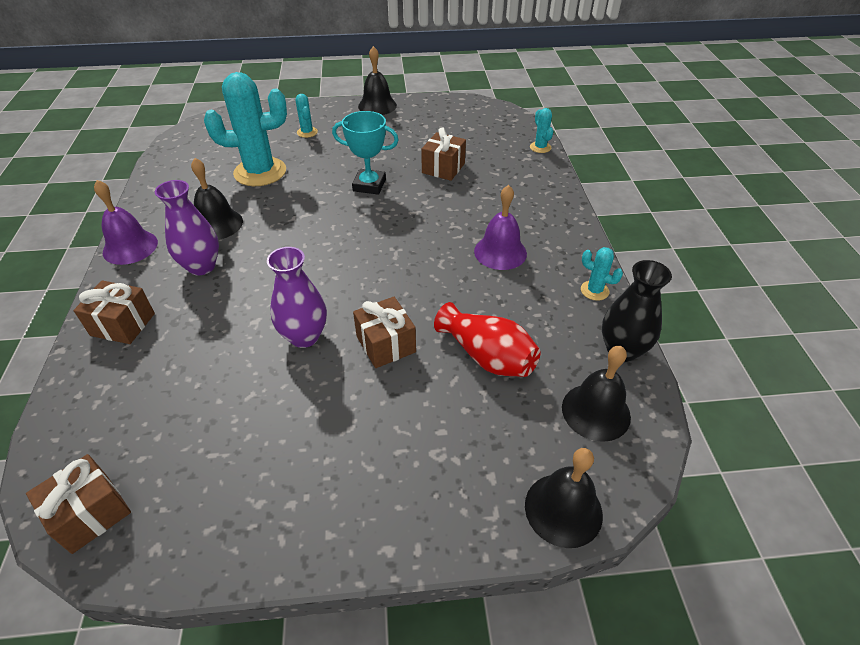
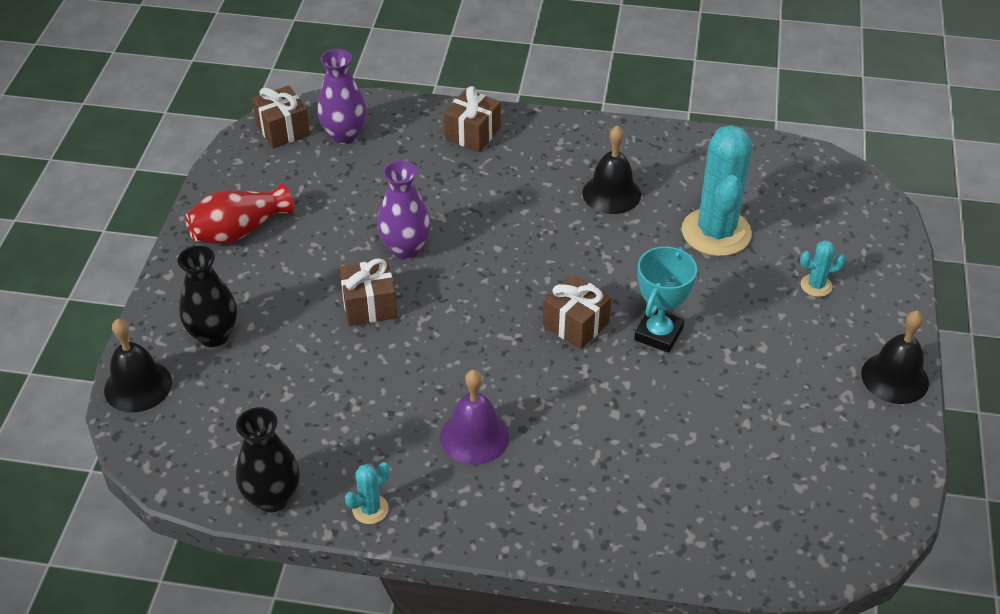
camera: 105 degrees right, 0 degrees up
purple bell [94,180,158,265] -> none
purple vase [155,180,219,275] -> purple vase moved to [317,49,367,144]
brown gift [421,127,466,181] -> brown gift moved to [543,274,611,349]
red vase [434,302,541,377] -> red vase moved to [185,183,294,244]
turquoise cactus [530,108,553,153] -> none
black bell [562,346,631,442] -> none
none -> black vase [178,246,237,347]

